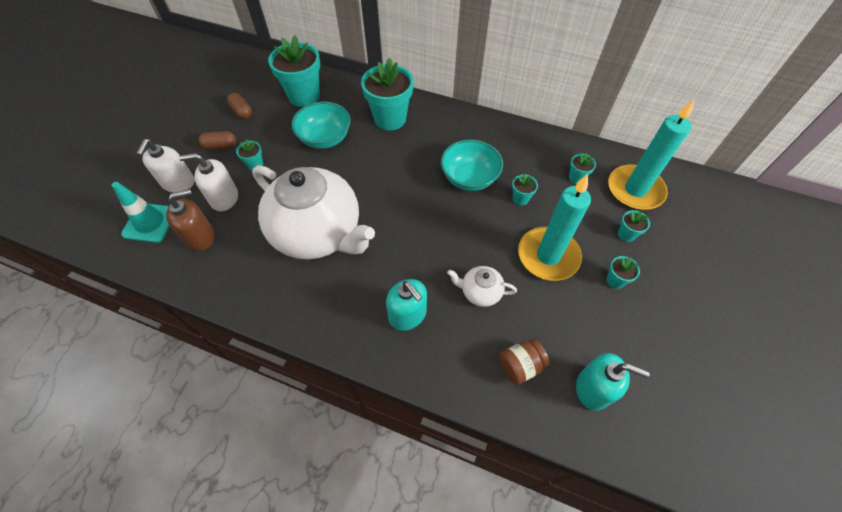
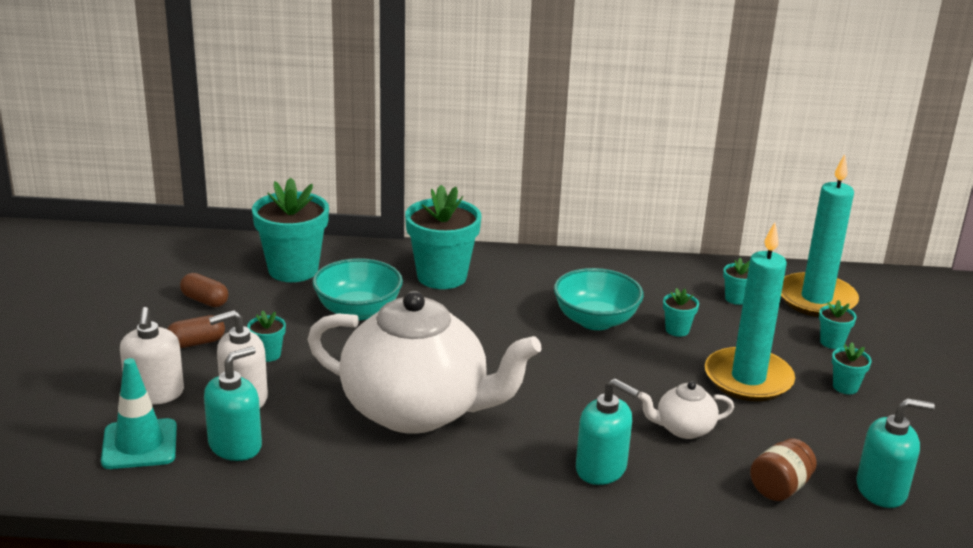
camera: 20 degrees left, 30 degrees down
brown soap dispenser [166,189,215,251] -> turquoise soap dispenser [204,346,262,461]

